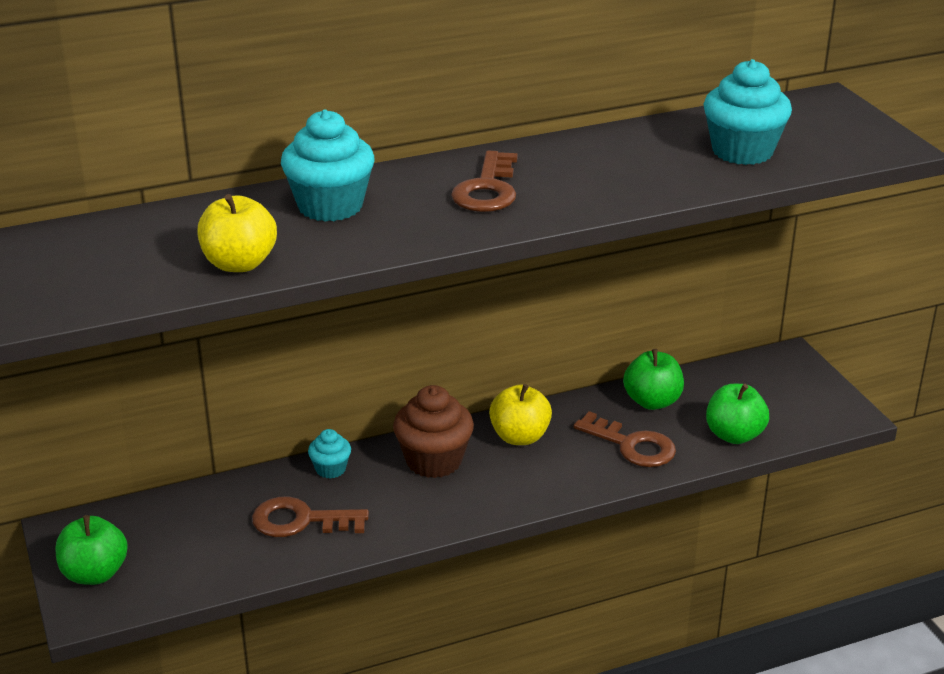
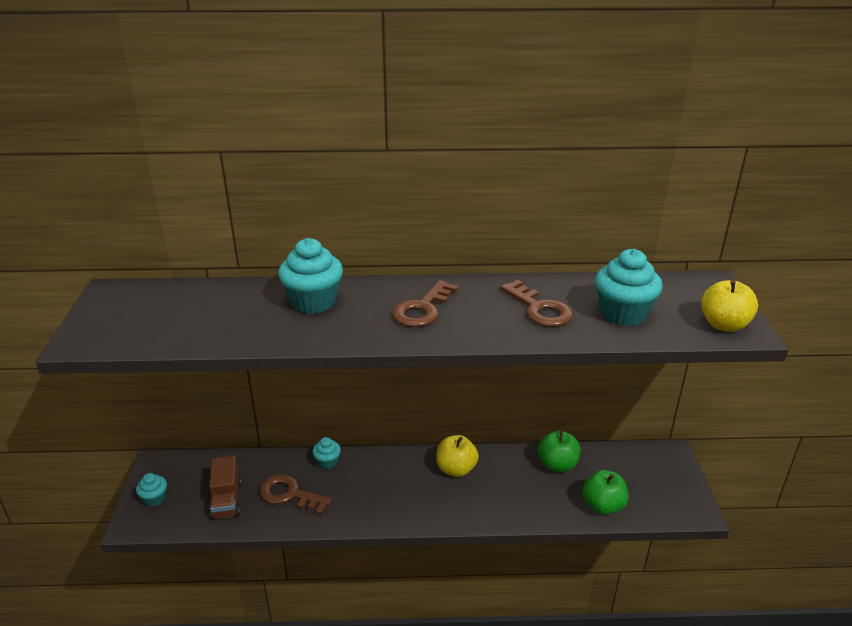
camera: 20 degrees right, 0 degrees up
green apple [56,515,128,585] -> turquoise cupcake [136,473,167,506]
yellow apple [197,194,277,272] -> yellow apple moved to [701,280,758,332]
brown cupcake [393,385,474,478] -> none
brown key [573,411,676,467] -> brown key moved to [500,280,573,327]
none -> brown truck [209,456,241,520]

